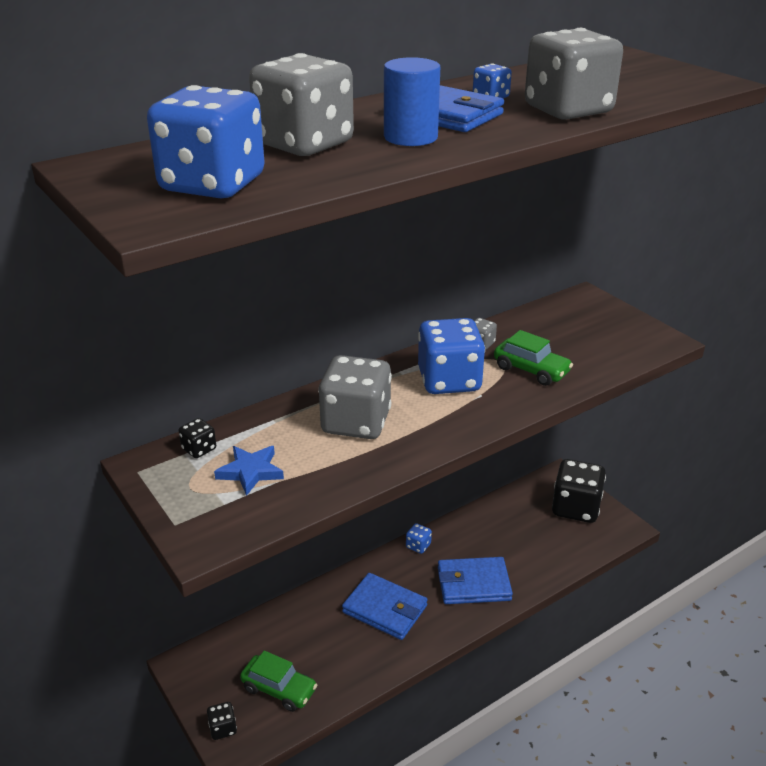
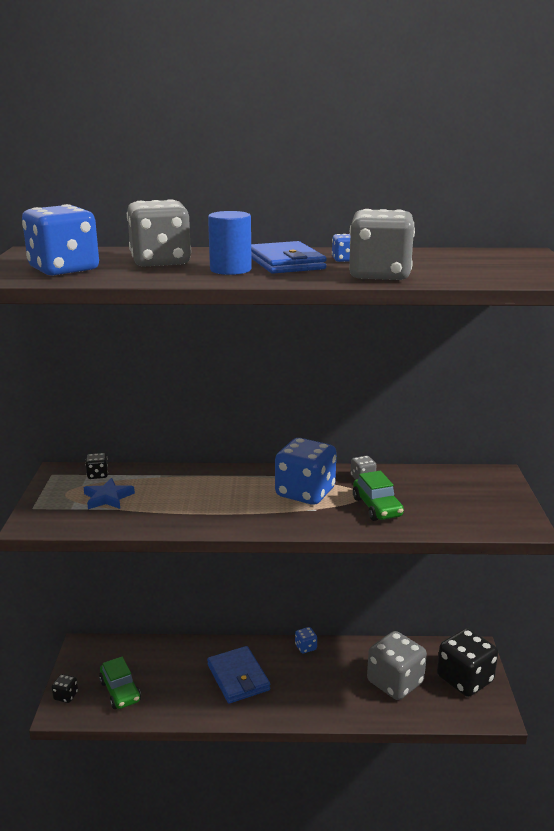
camera: 35 degrees right, 10 degrees down
grey dice [318,355,392,439] -> grey dice moved to [367,631,427,700]
blue wallet [438,557,513,604] -> none

